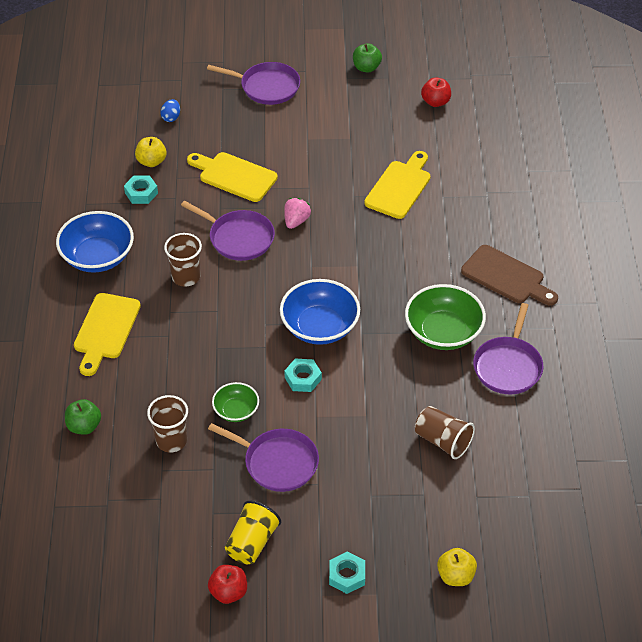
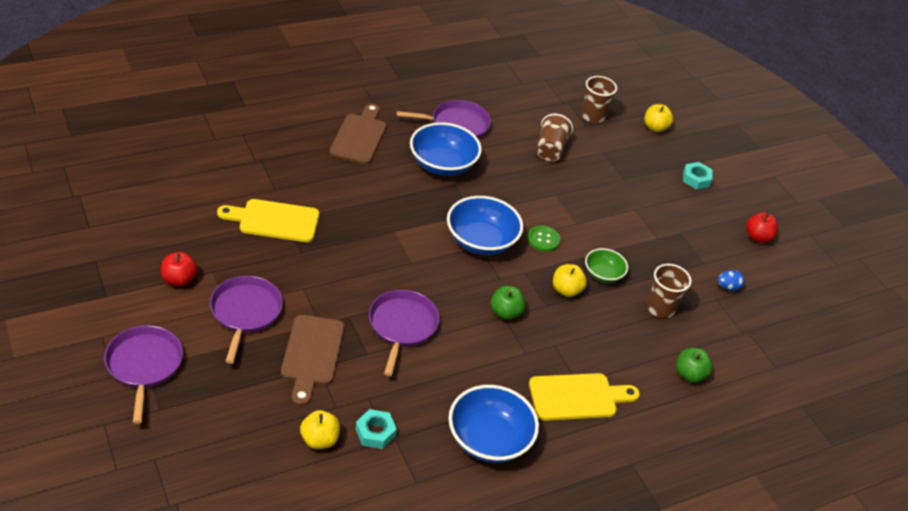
camera: 120 degrees left, 5 degrees down
blue egg [160,99,180,122] -> blue egg moved to [718,270,745,291]
brown cup [164,233,202,287] -> brown cup moved to [581,76,617,123]
yellow cutting board [187,152,278,202] -> brown cutting board [281,315,345,406]
purple pan [208,423,319,492] -> purple pan moved to [210,276,283,364]
yellow cup [225,501,281,564] -> none
pink strawberry [284,198,311,229] -> none
turquoise nut [285,359,322,392] -> green button [527,225,561,252]
green apple [353,43,382,72] -> green apple moved to [490,286,526,320]
green bowl [405,284,486,350] -> blue bowl [410,122,482,176]
red apple [421,77,451,107] -> red apple moved to [161,252,198,287]
none -> yellow apple [553,264,587,297]

